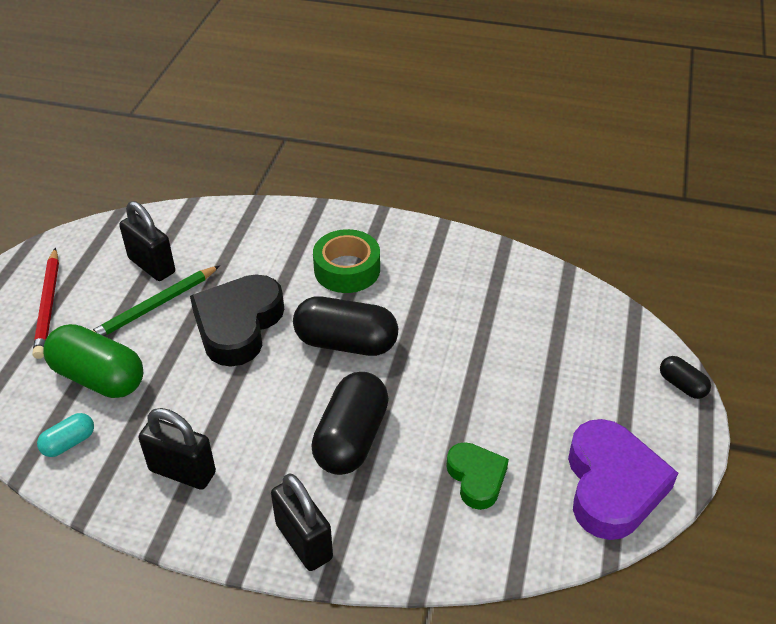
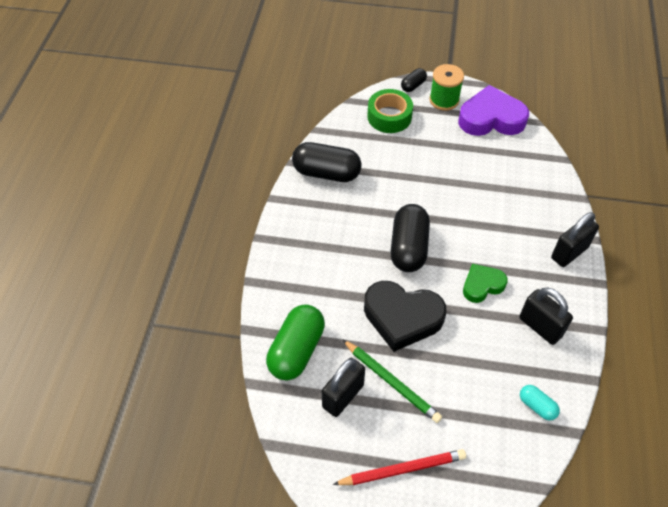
camera: 95 degrees left, 10 degrees up
green capsule [43,324,143,398] -> green capsule moved to [266,304,325,381]
black padlock [139,408,216,490] -> black padlock turned 60 degrees counterclockwise [519,287,573,345]
black capsule [311,372,389,475] -> black capsule moved to [292,142,362,182]
green tape [313,229,380,293] -> green tape moved to [367,89,413,133]
green heart [446,442,509,510] -> green heart moved to [463,264,508,303]
none -> green spool [429,64,464,111]

